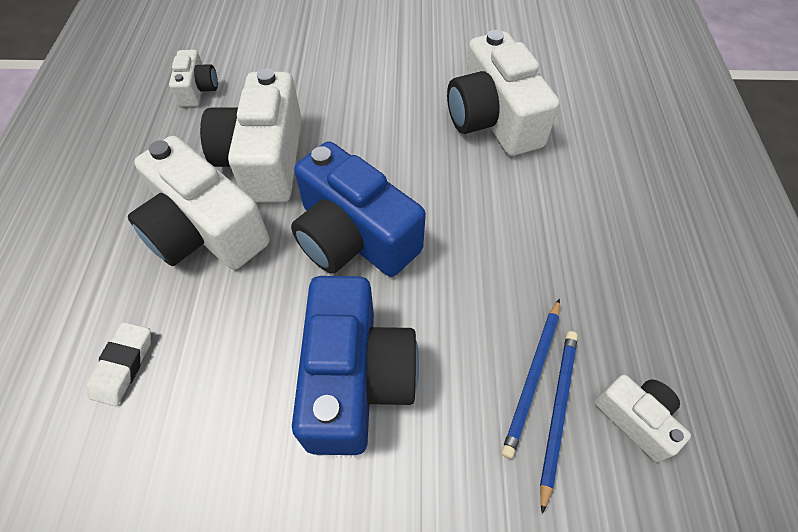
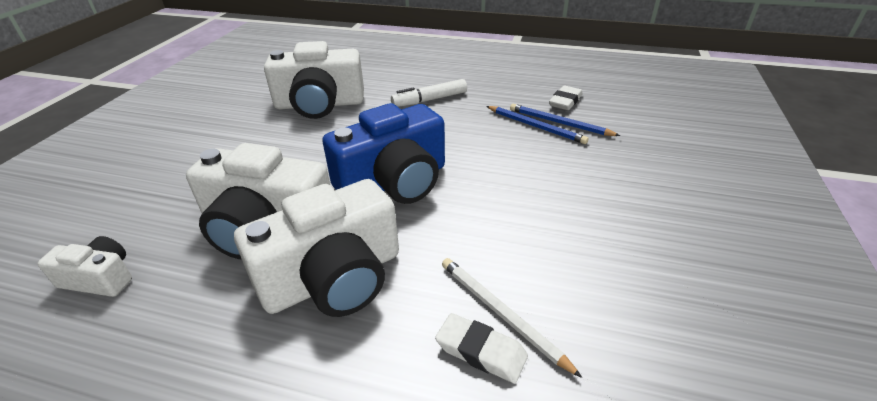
camera: 75 degrees left, 20 degrees down
blue camera [292,276,419,455] -> none
white camera [595,375,691,462] -> white eraser [549,86,583,110]
none -> white marker [391,79,467,107]
none -> white pencil [442,258,582,378]

